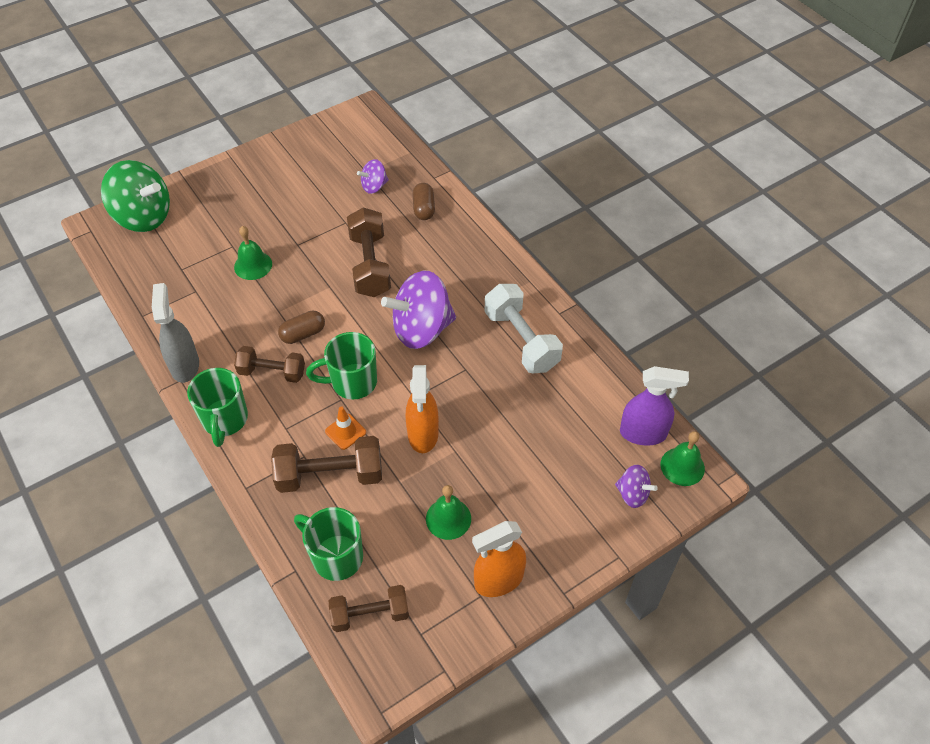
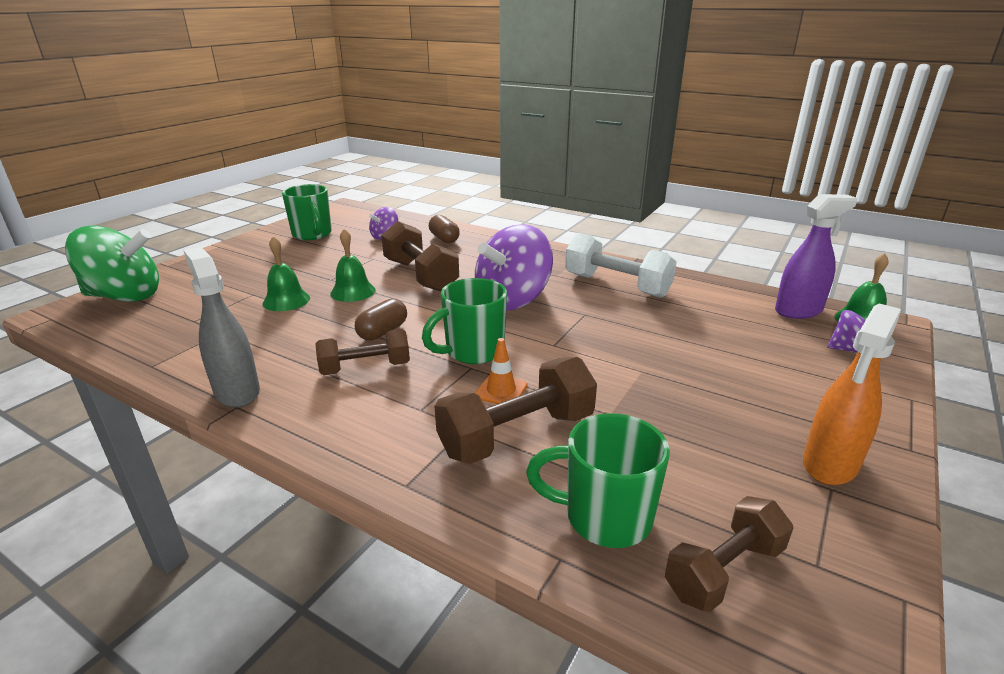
camera: 25 degrees left, 25 degrees down
green mug [187,368,248,447] -> green mug moved to [282,184,332,240]
orange spray bottle [406,365,439,453] -> none
green bell [426,485,471,540] -> green bell moved to [330,229,375,302]

